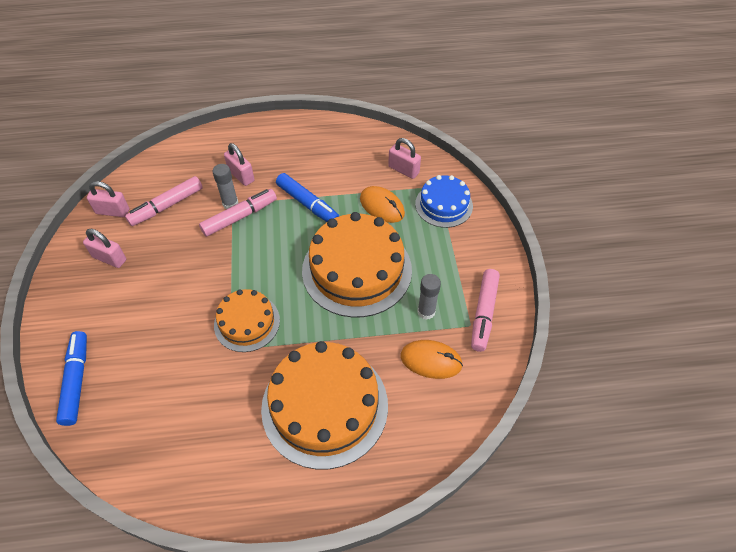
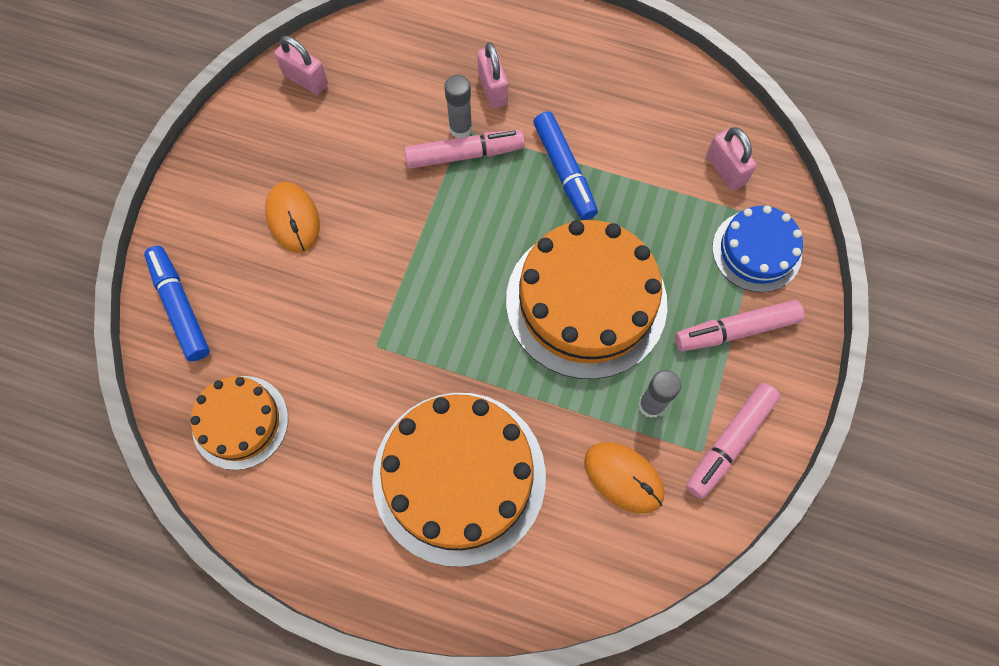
camera: 25 degrees right, 15 degrees up
blue marker [56,331,87,426] -> blue marker turned 45 degrees counterclockwise [144,246,210,361]
pink padlock [83,228,126,268] -> none
pink marker [125,176,203,226] -> pink marker moved to [675,300,804,352]
orange cake [214,289,280,352] -> orange cake moved to [191,376,288,470]
orange mouse [360,186,405,223] -> orange mouse moved to [265,182,320,253]

